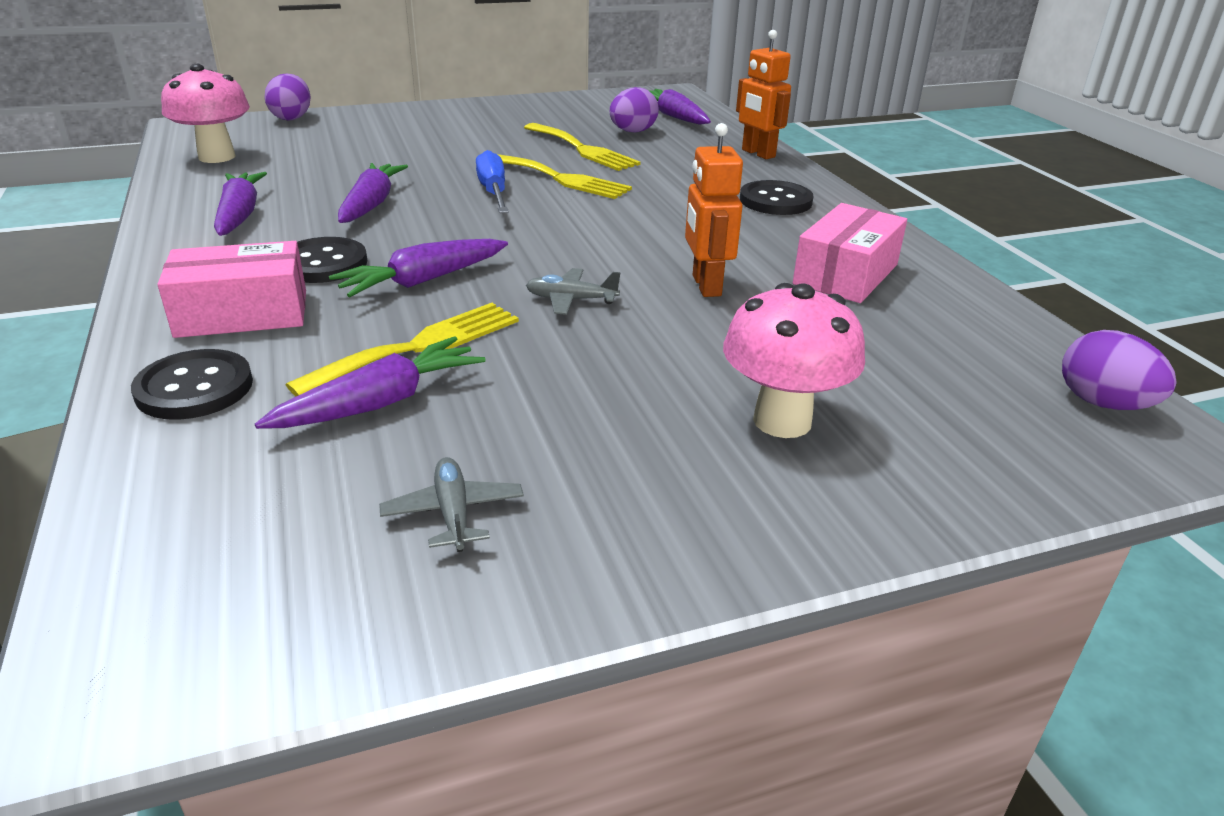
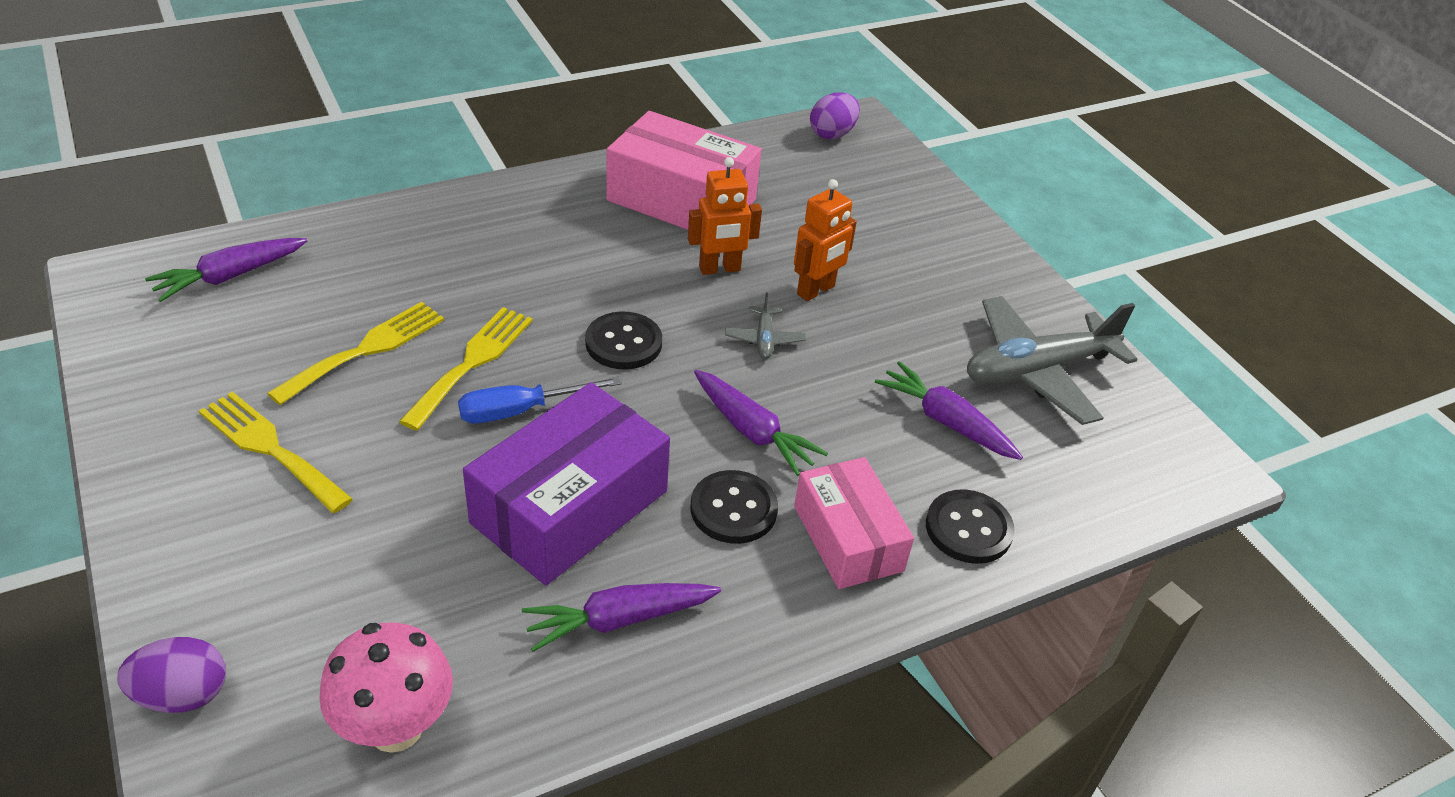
camera: 100 degrees left, 10 degrees up
yellow fork [286,303,519,396] -> yellow fork moved to [199,392,353,513]
purple carrot [338,163,408,223] -> purple box [463,382,670,585]
grey plane [379,457,524,552] -> grey plane [967,296,1138,425], size x2.31
purple egg [610,87,659,133] -> none
pink mushroom [723,283,865,438] -> none
orange robot [736,30,791,159] -> orange robot moved to [794,179,857,301]
black button [740,180,814,215] -> black button moved to [585,311,662,369]
pink box [793,203,907,303] -> pink box [606,111,761,230], size x1.53

